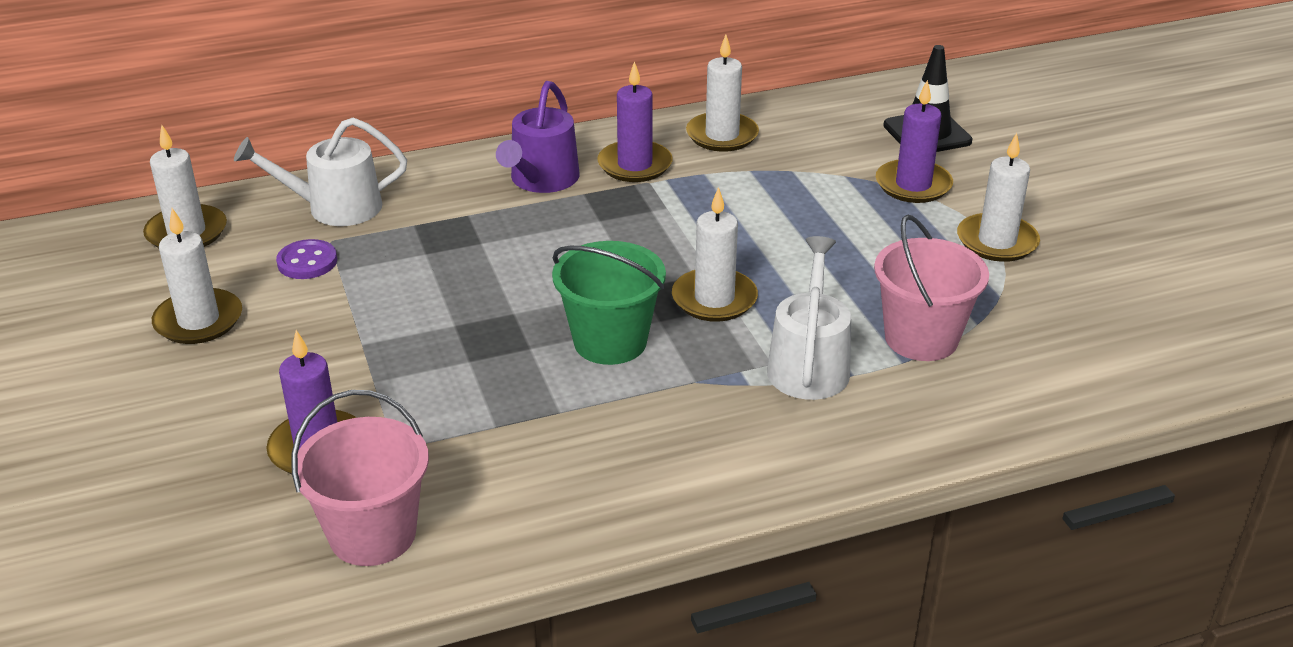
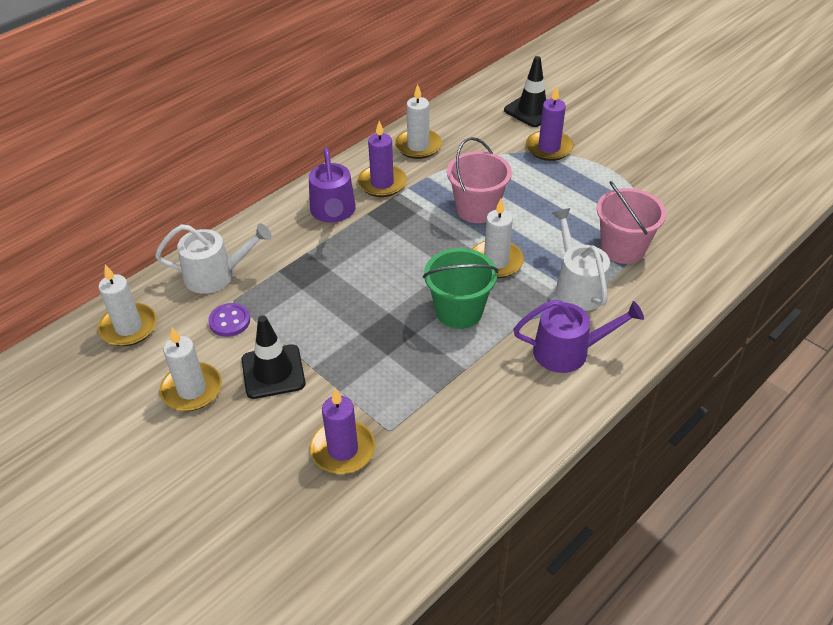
camera: 25 degrees left, 10 degrees up
white watering can [234,117,407,226] -> white watering can turned 150 degrees counterclockwise [155,223,272,294]
pink bucket [291,390,429,566] -> pink bucket moved to [447,137,512,223]
white candle [957,133,1040,262] -> none
none -> black traffic cone [242,315,305,399]
none -> purple watering can [513,300,644,373]

